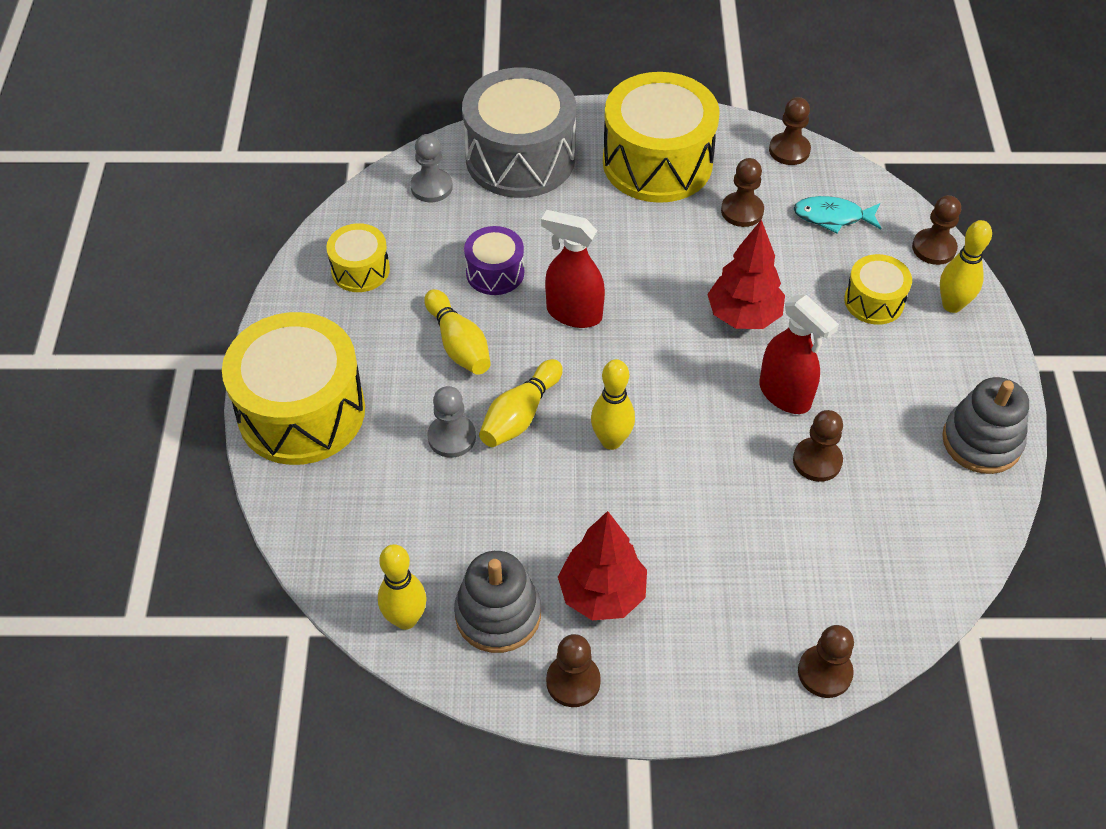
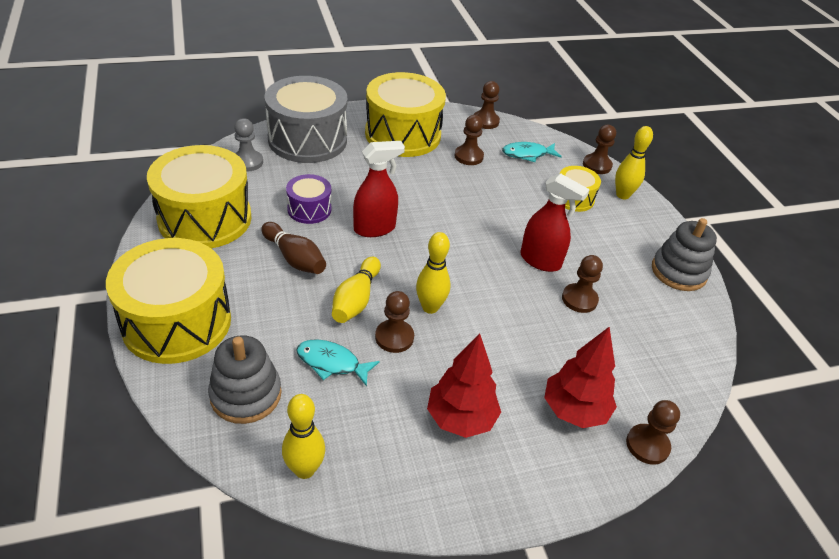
camera: 20 degrees left, 10 degrees down
yellow drum [326,223,390,292] -> yellow drum [147,145,251,248], size x2.01
yellow bowling pin [424,289,491,375] -> brown bowling pin [261,222,326,274]
grey pawn [427,386,476,458] -> none
grey stacking toy [454,551,541,653] -> grey stacking toy moved to [208,335,282,424]
red spray bottle [541,210,605,328] -> red spray bottle turned 150 degrees clockwise [353,141,405,237]
brown pawn [546,634,601,707] -> brown pawn moved to [375,291,414,353]
red tree [707,219,785,329] -> red tree moved to [544,326,617,428]
none -> turquoise fish [296,339,380,387]

